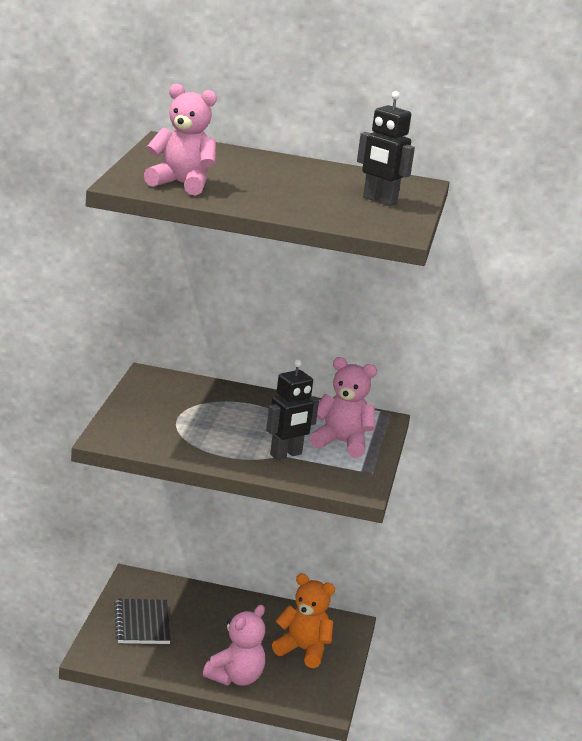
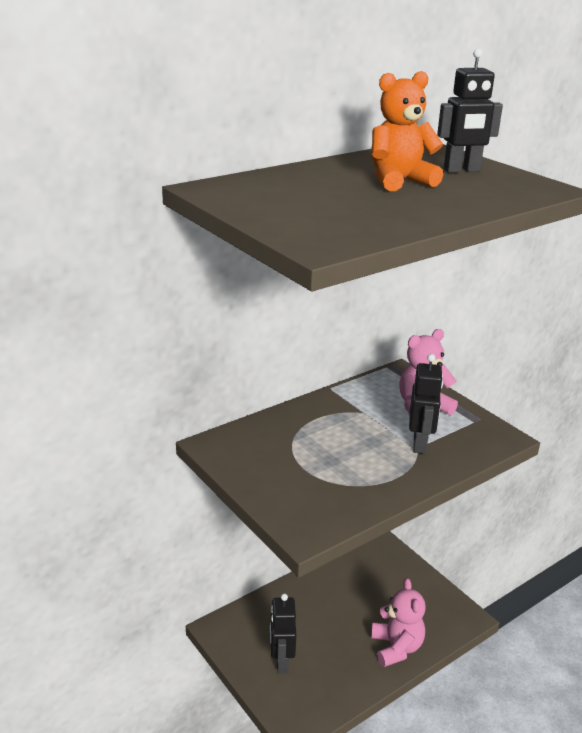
camera: 45 degrees left, 5 degrees up
black notebook [114,599,171,644] -> black robot [270,594,296,674]
pink teddy bear [144,84,217,195] -> none
orange teddy bear [272,573,335,668] -> orange teddy bear moved to [372,71,443,191]

